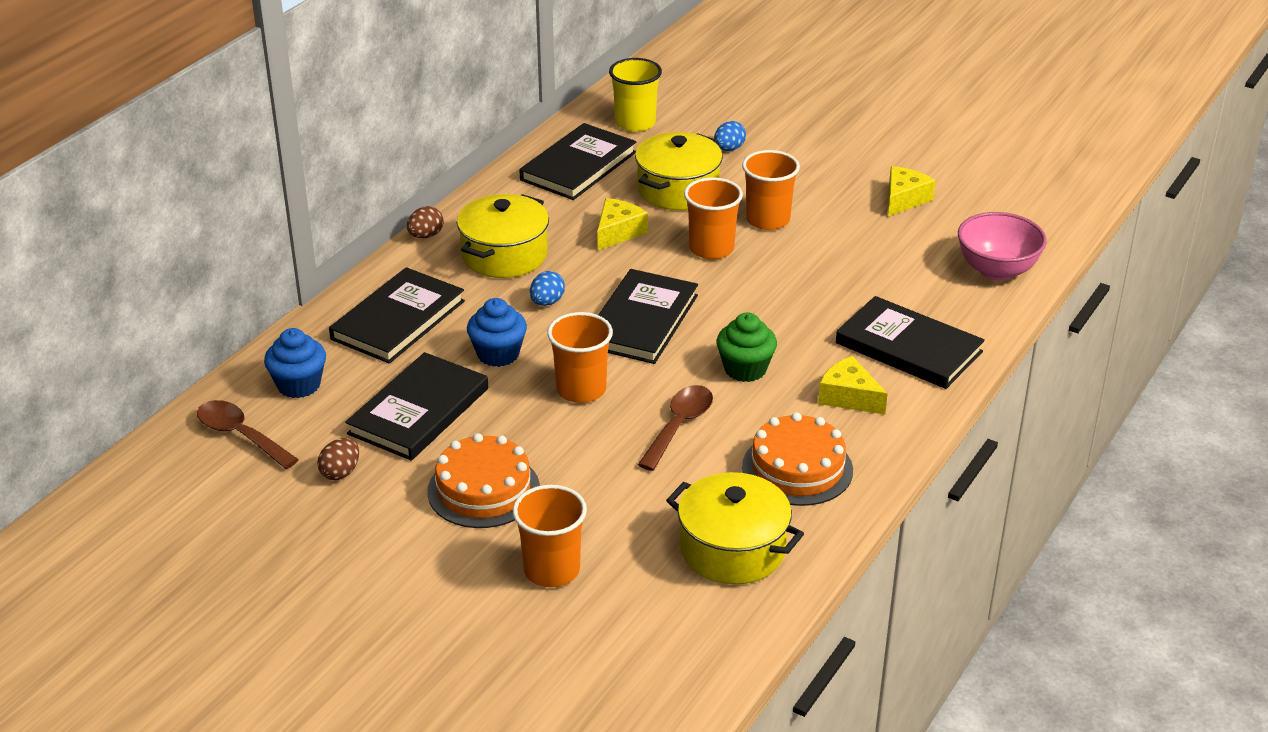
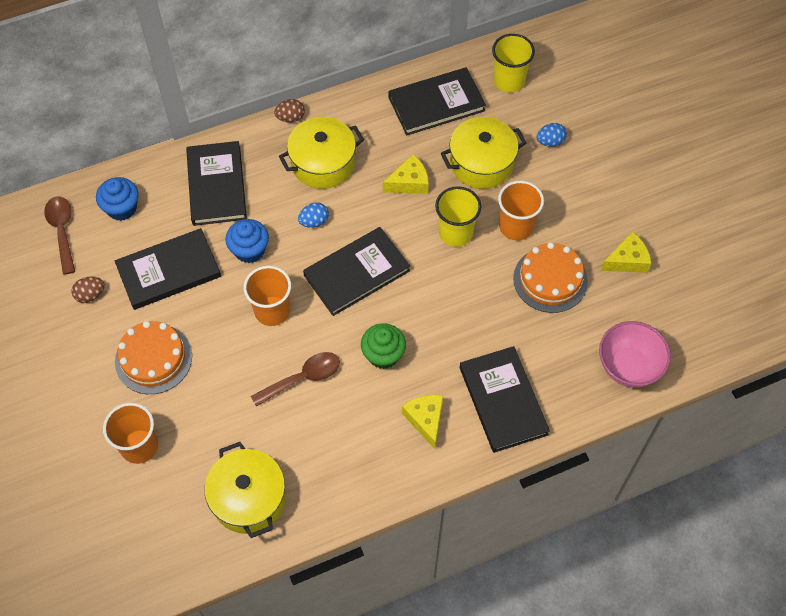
camera: 35 degrees right, 25 degrees up
black book [329,267,465,364] -> black book turned 75 degrees counterclockwise [186,141,247,226]
orange cup [684,177,743,259] -> yellow cup [435,186,481,247]
orange cake [742,412,853,506] -> orange cake moved to [513,242,588,313]

